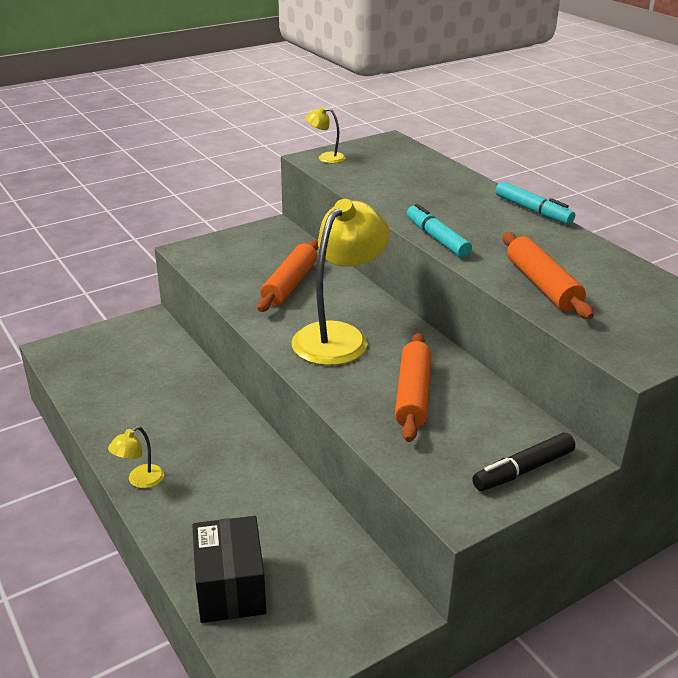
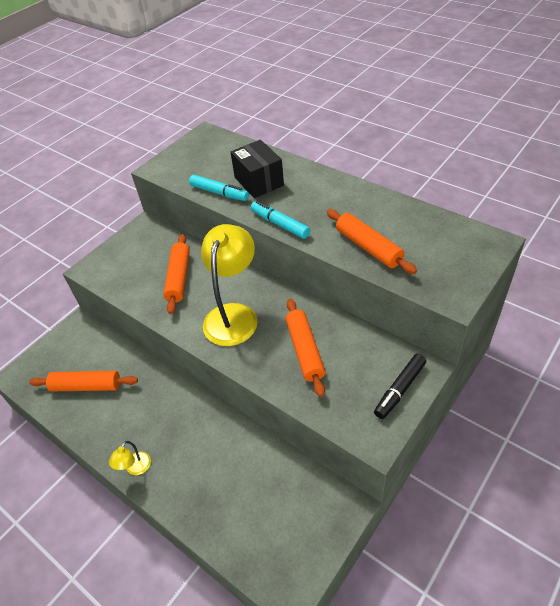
camera: 15 degrees left, 15 degrees up
black box [192,516,266,623] -> black box moved to [231,140,284,198]
yellow lamp [305,107,346,163] -> none
turquoise marker [496,181,575,224] -> turquoise marker moved to [189,175,249,201]
none -> orange rolling pin [29,371,138,391]

